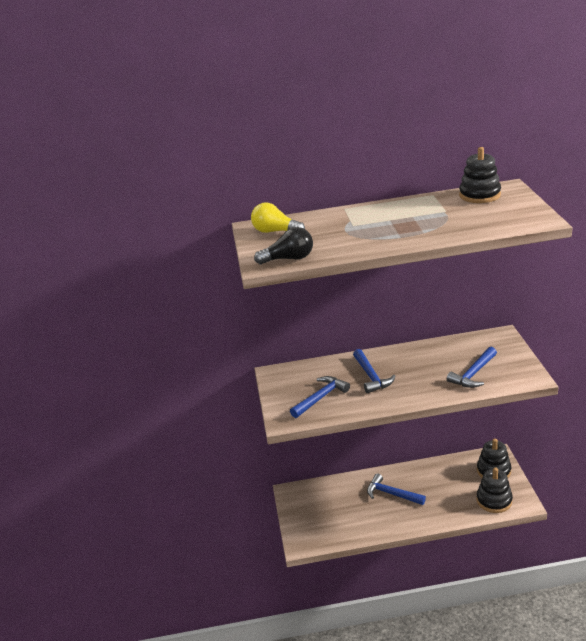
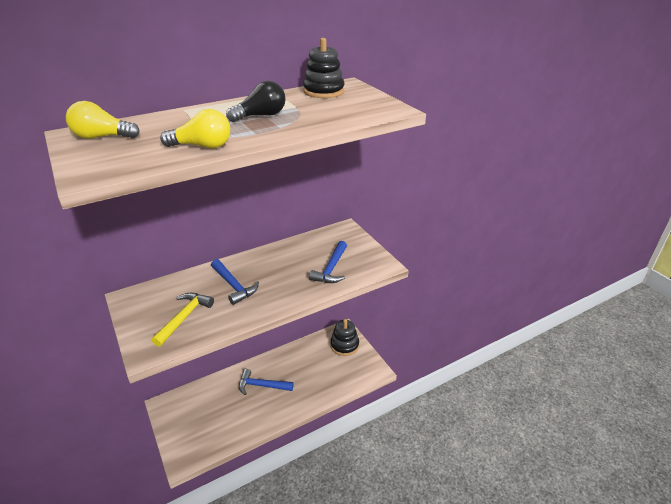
camera: 25 degrees left, 5 degrees up
black light bulb [254,227,313,264] -> black light bulb moved to [226,81,286,122]
blue hammer [290,376,350,418] -> yellow hammer [151,293,214,347]
black stacking toy [477,467,513,513] -> none
none -> yellow light bulb [160,109,230,148]

